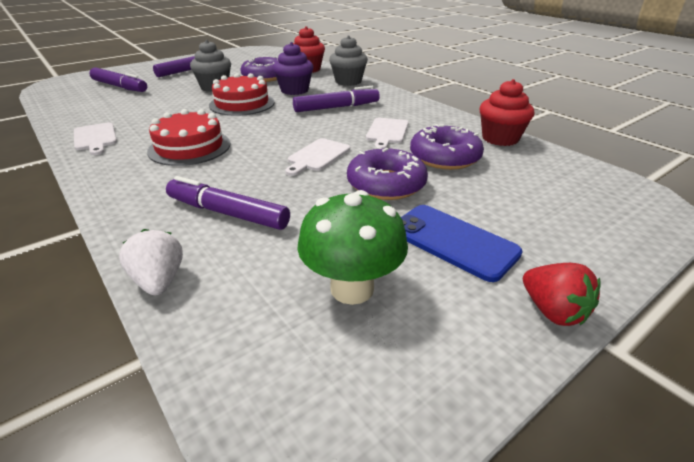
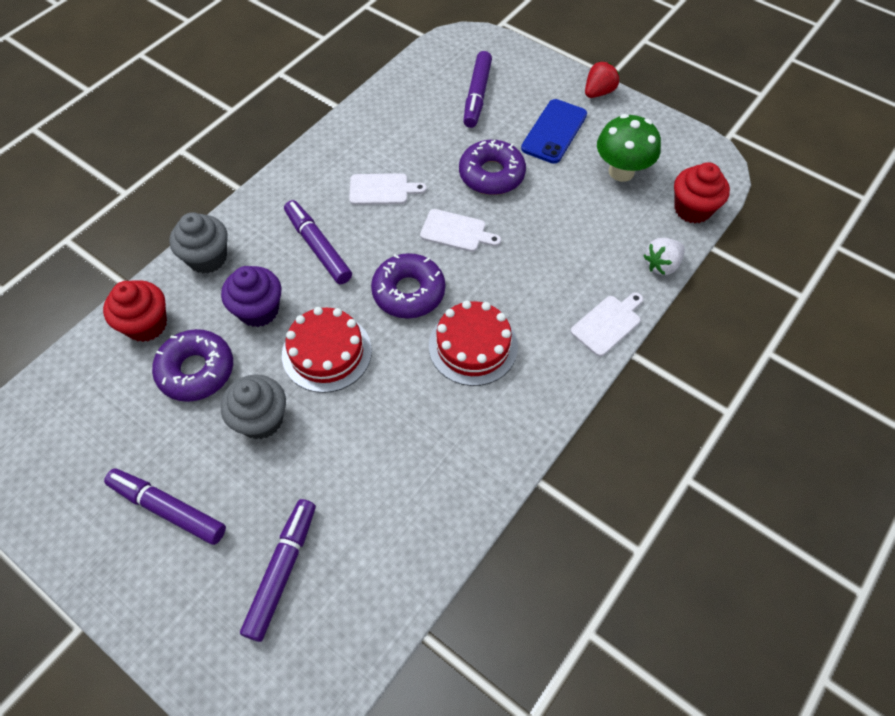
camera: 105 degrees left, 25 degrees up
white cutting board [74,122,117,155] -> white cutting board moved to [571,292,643,356]
purple marker [166,176,290,230] -> purple marker moved to [463,51,492,128]
purple donut [410,124,484,170] -> purple donut moved to [371,253,445,318]
red cupcake [480,79,534,146] -> red cupcake moved to [674,162,730,223]

